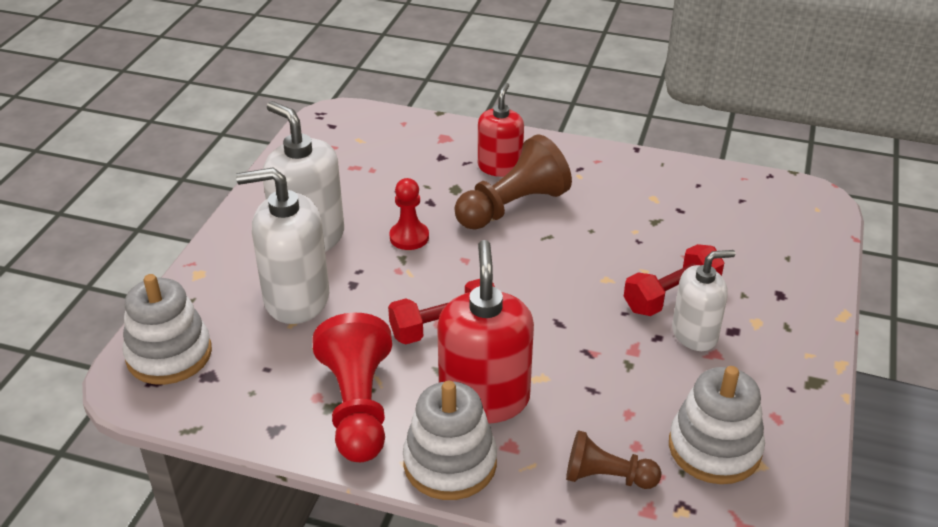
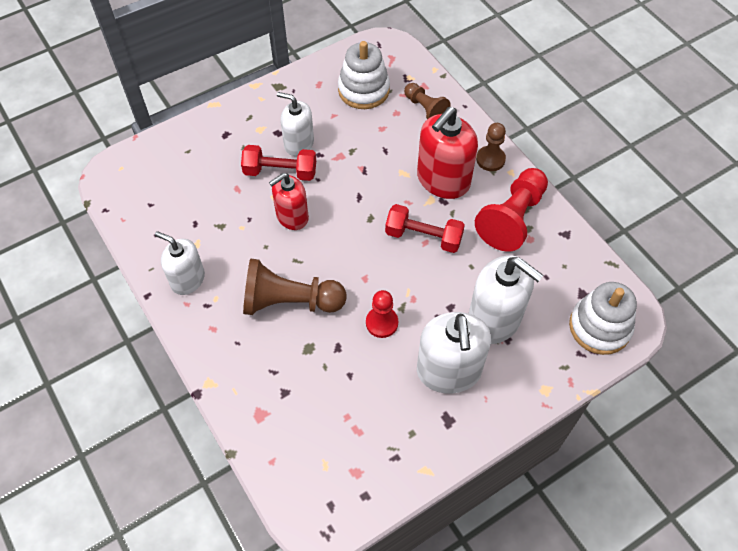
camera: 140 degrees left, 20 degrees up
white stacking toy [403,381,497,500] -> brown pawn [476,123,506,171]
red soap dispenser [478,83,524,177] -> red soap dispenser moved to [269,173,309,230]
none -> white soap dispenser [155,231,205,295]

